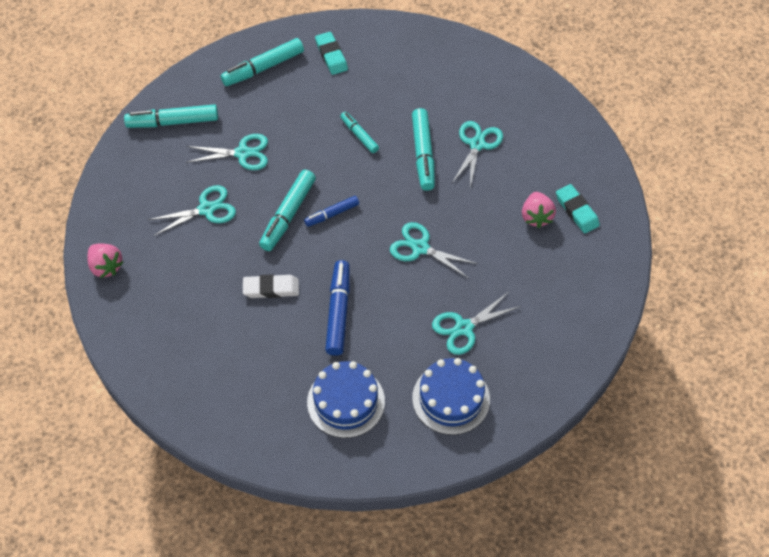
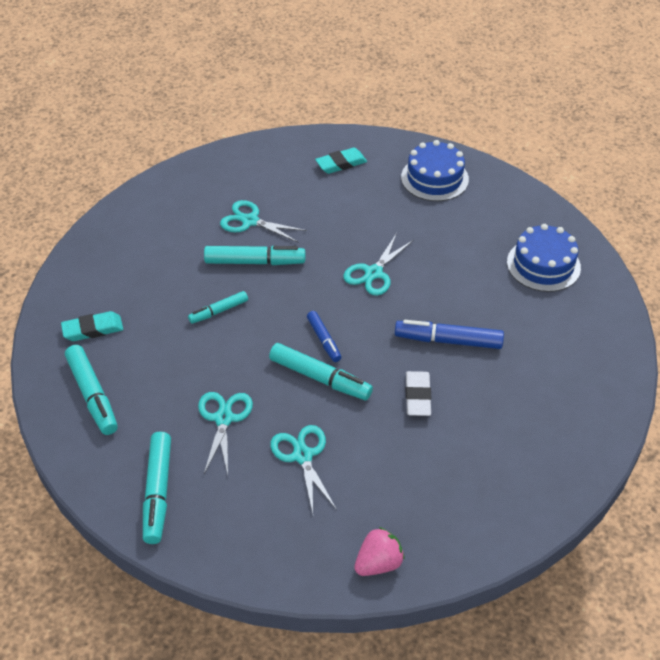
camera: 85 degrees left, 10 degrees down
blue cake [307,361,385,438] -> blue cake moved to [401,140,469,201]
turquoise scissors [432,292,521,355] -> none
pink strawberry [522,192,556,228] -> none

